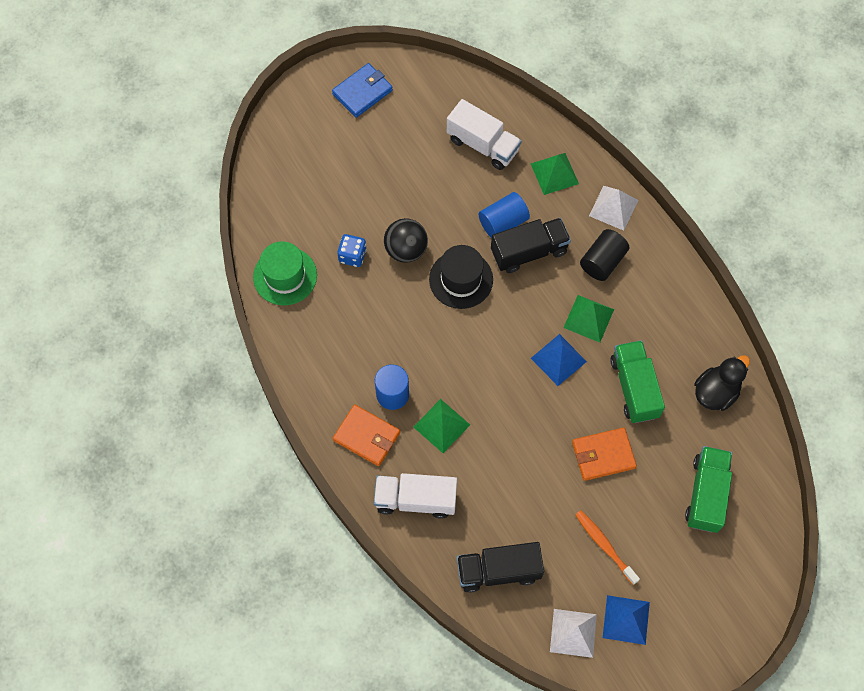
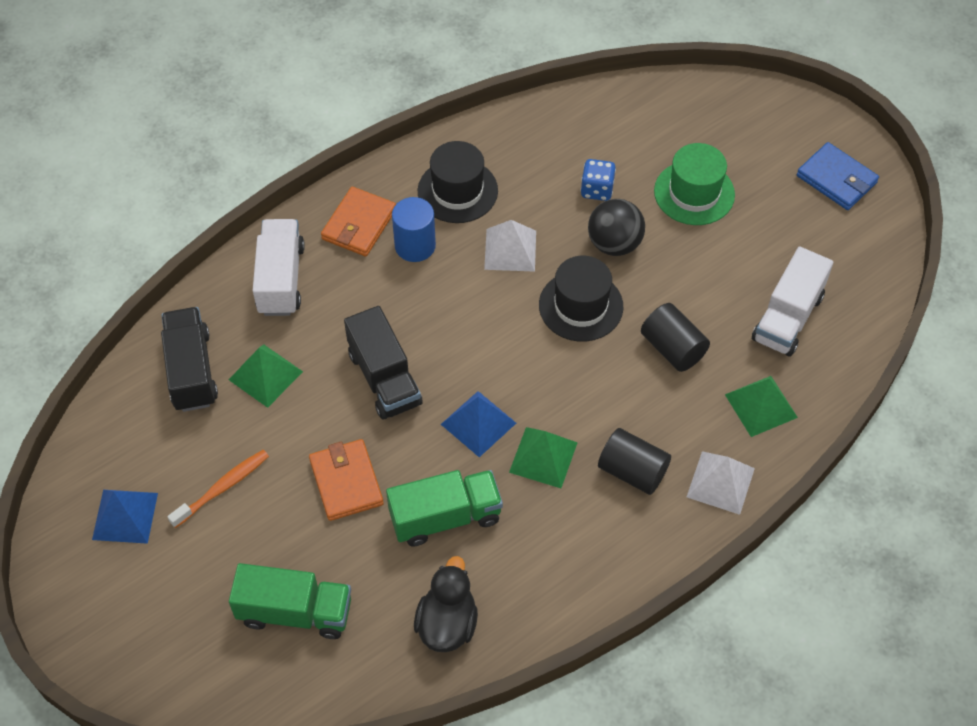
camera: 85 degrees right, 10 degrees down
green hat [253,241,317,305] -> green hat moved to [654,143,735,225]
green pyramid [414,399,470,453] -> green pyramid moved to [229,345,303,408]
blue cylinder [479,192,530,238] -> black cylinder [641,303,710,372]
black truck [491,218,571,273] -> black truck moved to [344,306,422,420]
white pyramid [550,609,597,658] -> white pyramid moved to [484,220,536,272]
black duck [694,355,750,411] -> black duck turned 120 degrees counterclockwise [414,556,478,652]
none -> black hat [418,141,498,223]

